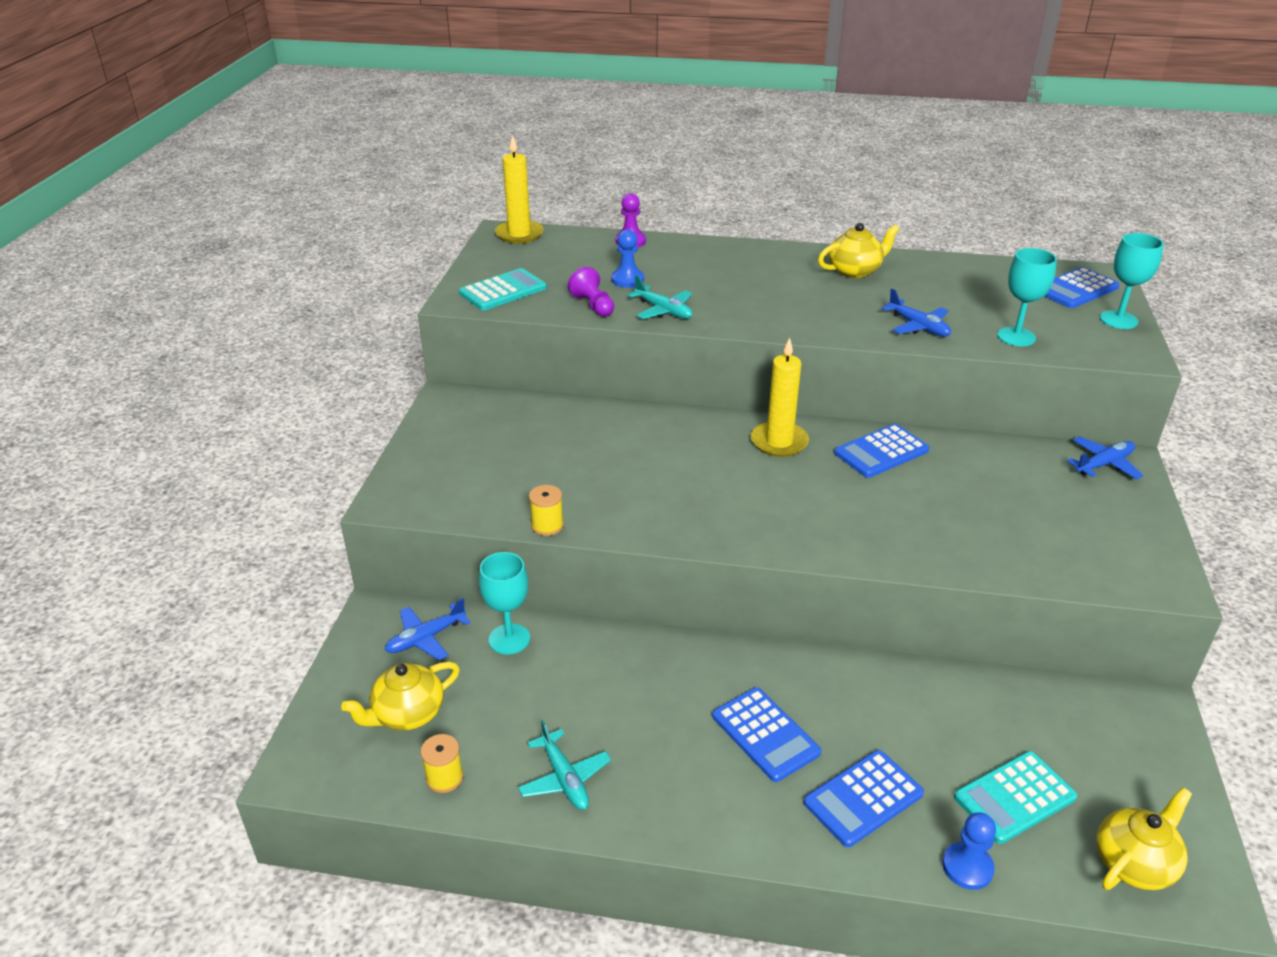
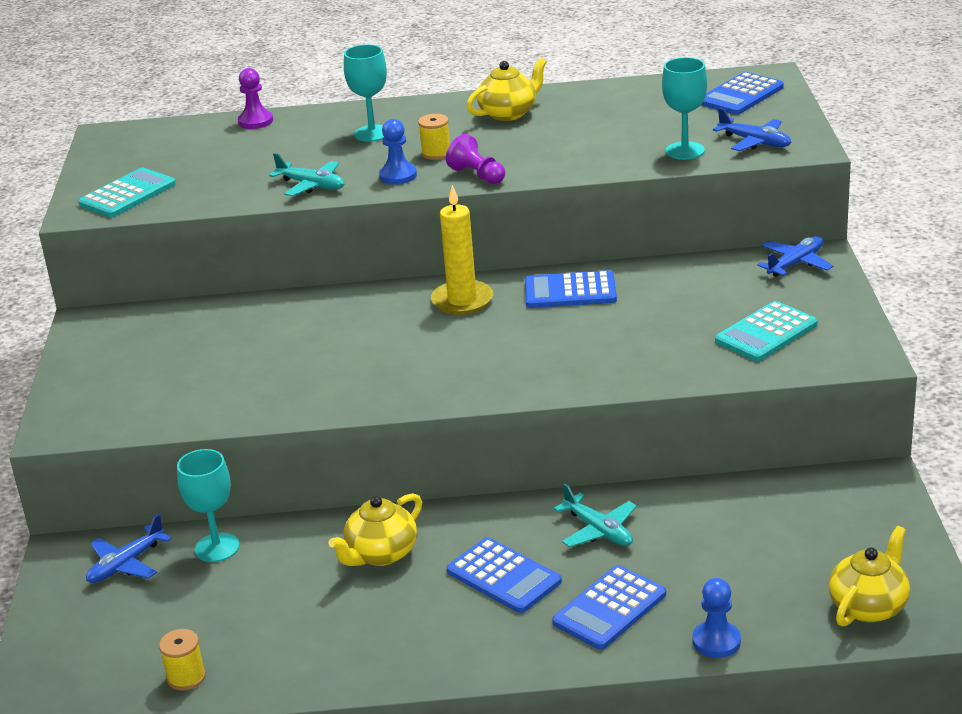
camera: 10 degrees left, 5 degrees down
yellow teapot [341,662,460,731] -> yellow teapot moved to [329,493,422,566]
yellow candle [495,135,544,244] -> none
turquoise plane [518,720,611,810] -> turquoise plane moved to [554,483,637,547]
yellow spool [529,485,564,536] -> yellow spool moved to [418,114,450,160]
purple pawn [568,267,614,317] -> purple pawn moved to [446,134,505,184]
blue pawn [611,229,644,288] -> blue pawn moved to [379,119,417,185]
blue calculator [834,424,929,478] -> blue calculator turned 45 degrees clockwise [525,270,617,308]
blue plane [881,289,951,337] -> blue plane moved to [713,108,791,151]
turquoise calculator [954,751,1077,844] -> turquoise calculator moved to [715,301,818,361]
turquoise goblet [1100,233,1164,329] -> turquoise goblet moved to [344,44,387,142]

